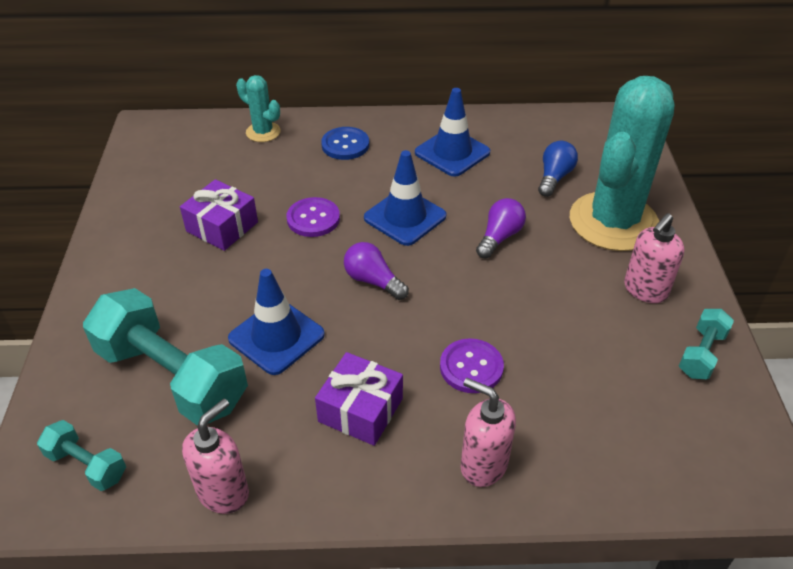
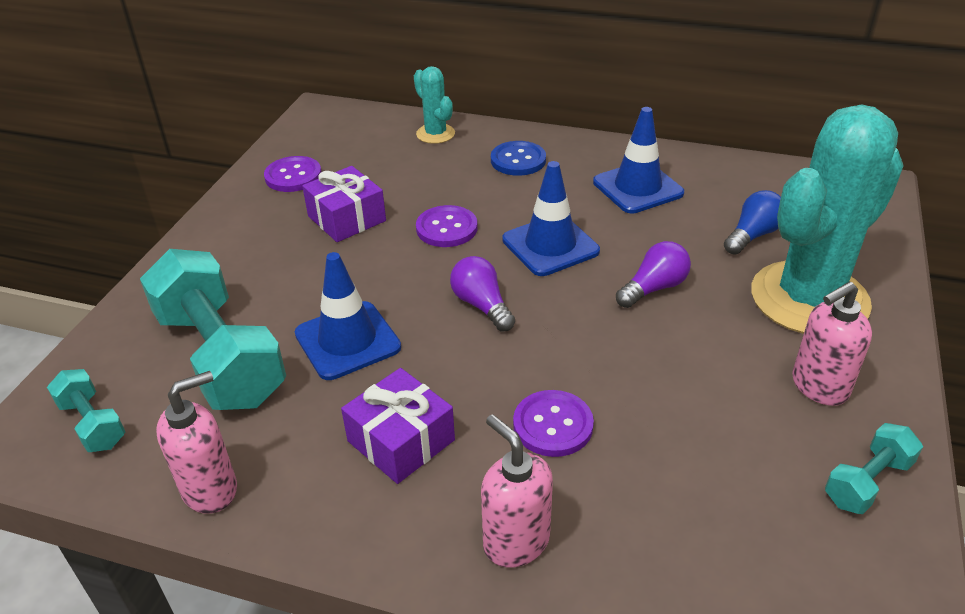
camera: 20 degrees right, 5 degrees down
none -> purple button [264,156,321,192]

